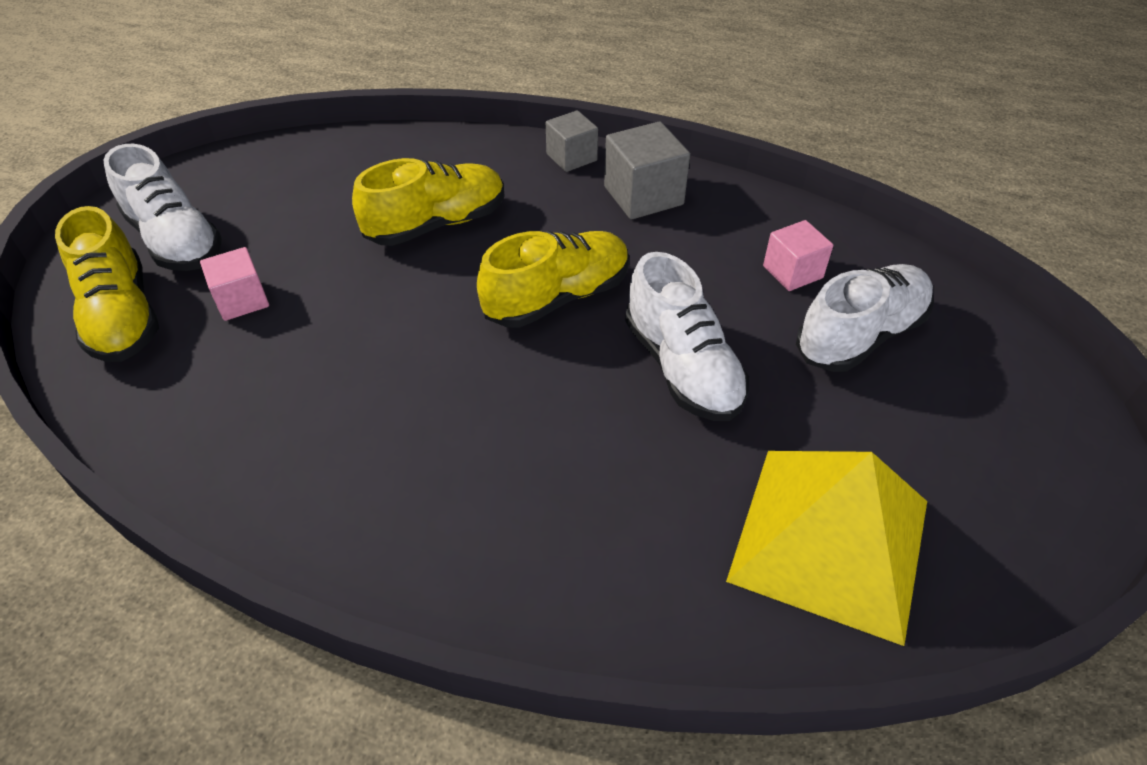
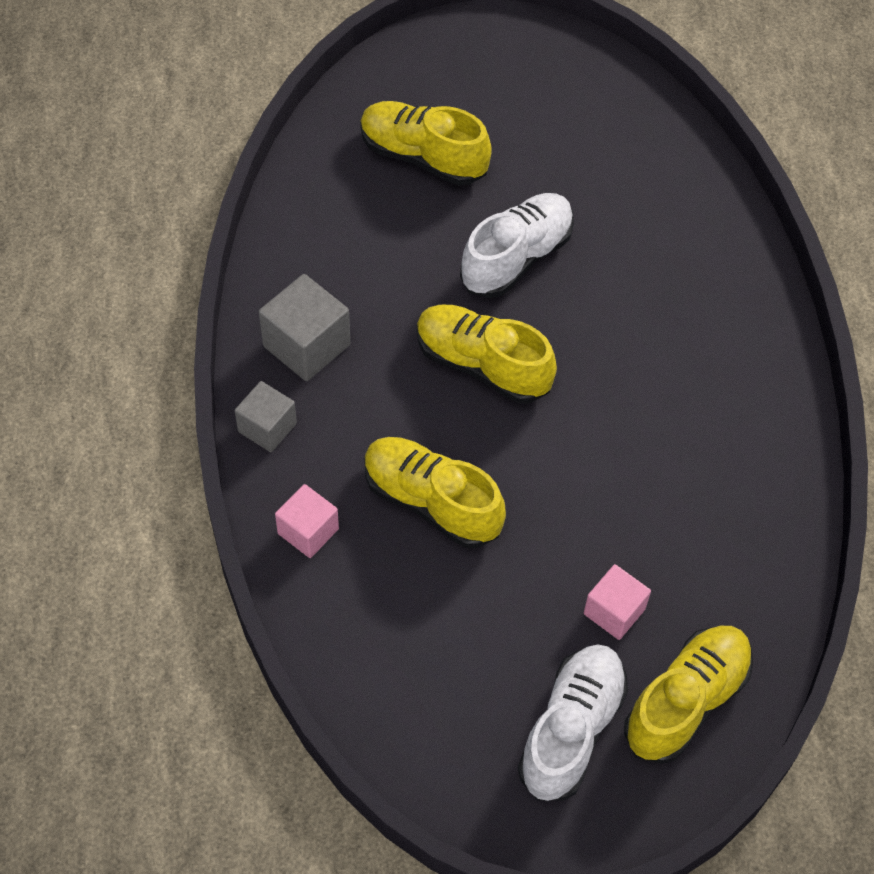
camera: 115 degrees left, 10 degrees up
yellow pyramid [726,451,927,646] -> none
pink cube [763,220,833,291] -> pink cube moved to [275,484,339,558]
white shoe [796,264,934,372] -> yellow shoe [360,101,492,186]

